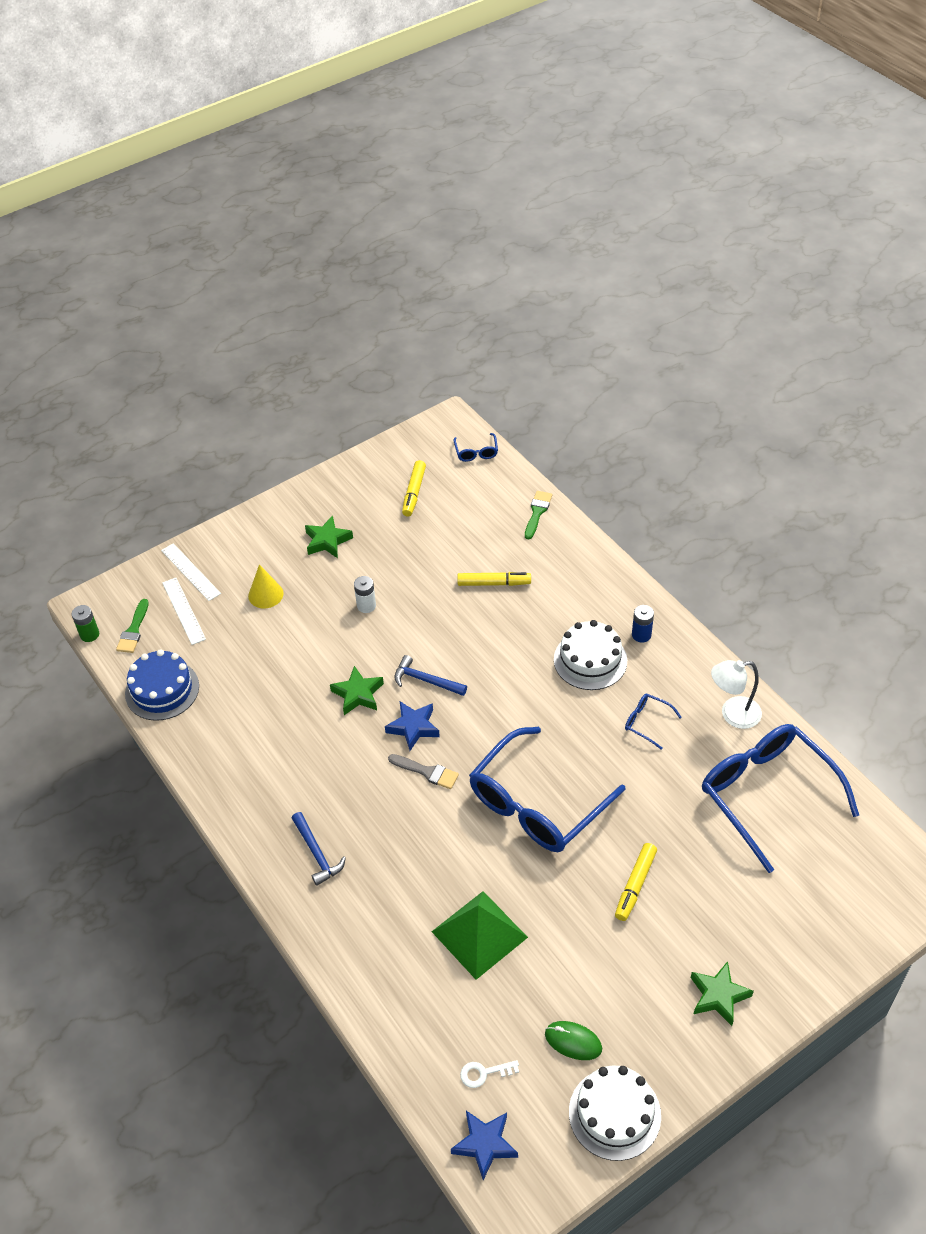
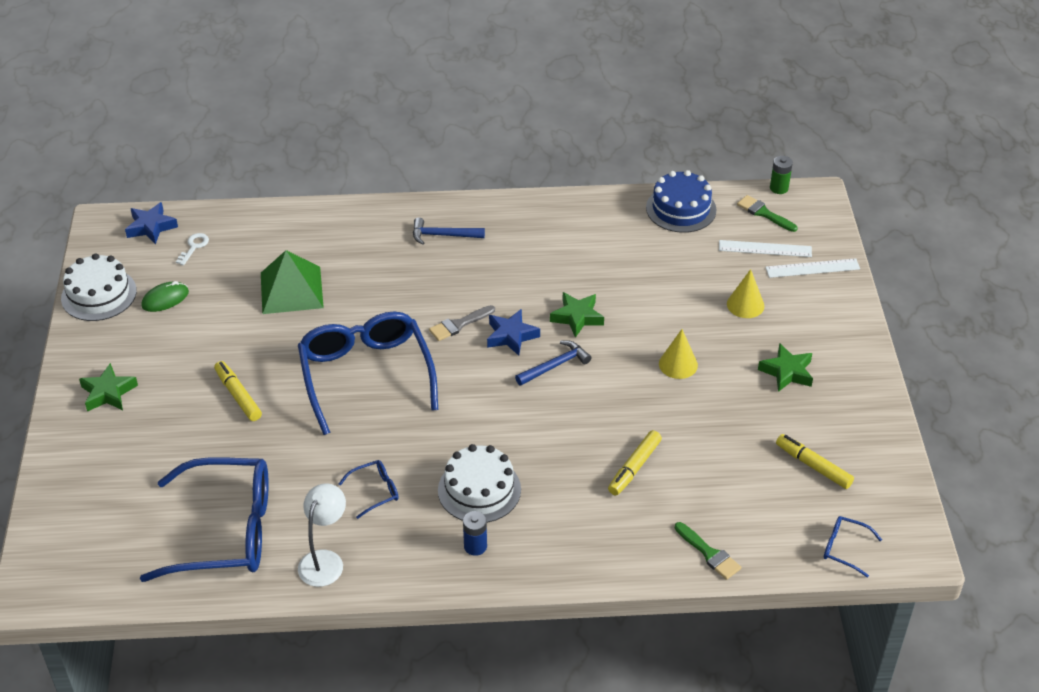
camera: 120 degrees right, 5 degrees down
white battery [354,576,376,613] -> yellow cone [659,329,698,379]

